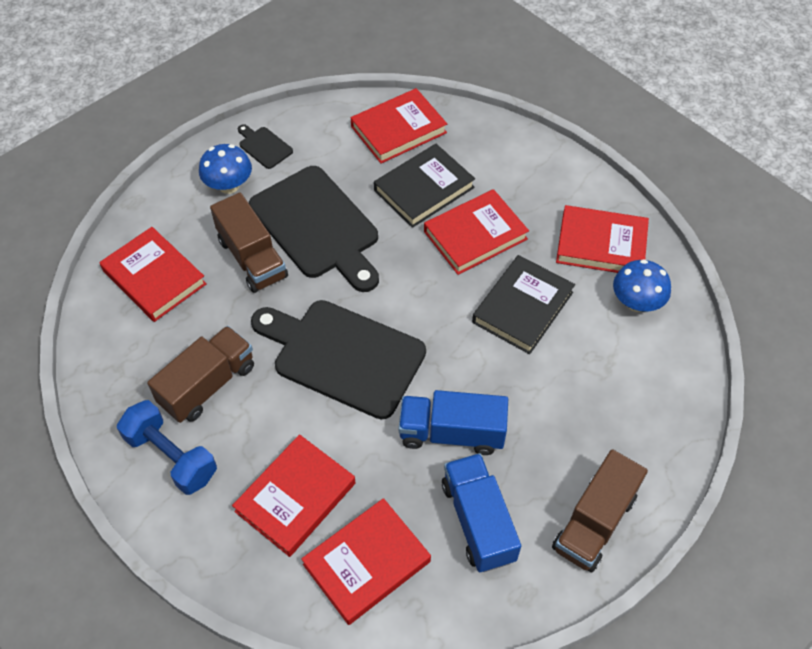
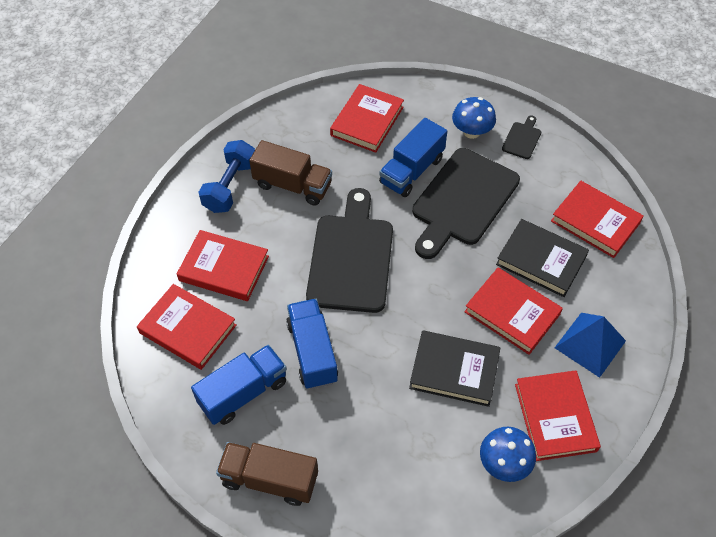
camera: 70 degrees right, 0 degrees up
brown truck [210,192,288,293] -> blue truck [379,118,447,197]
none -> blue pyramid [555,313,626,378]

